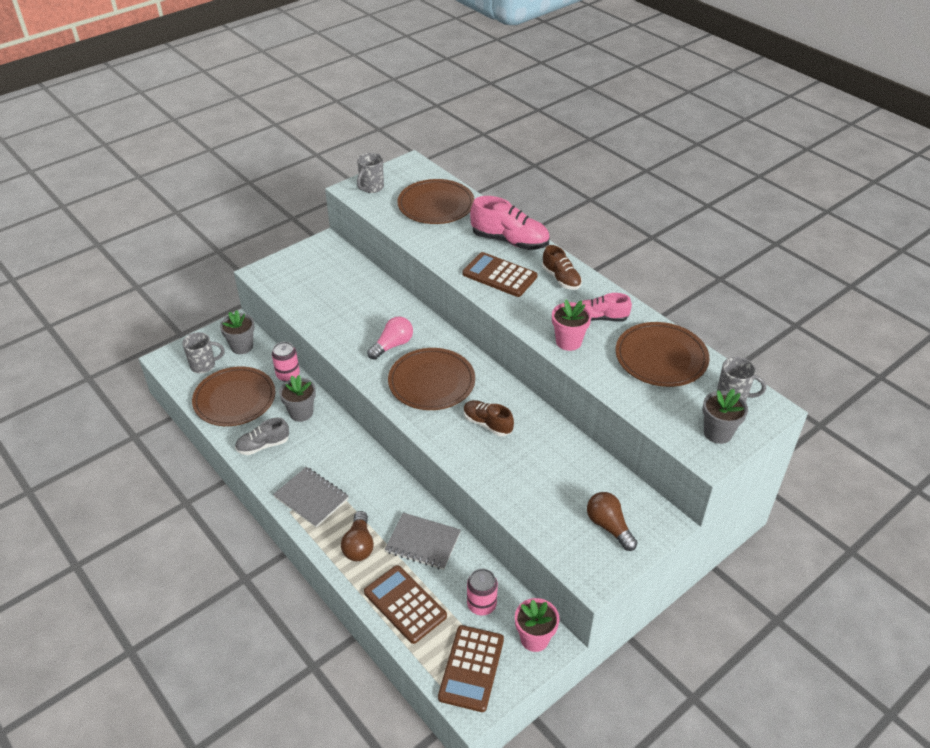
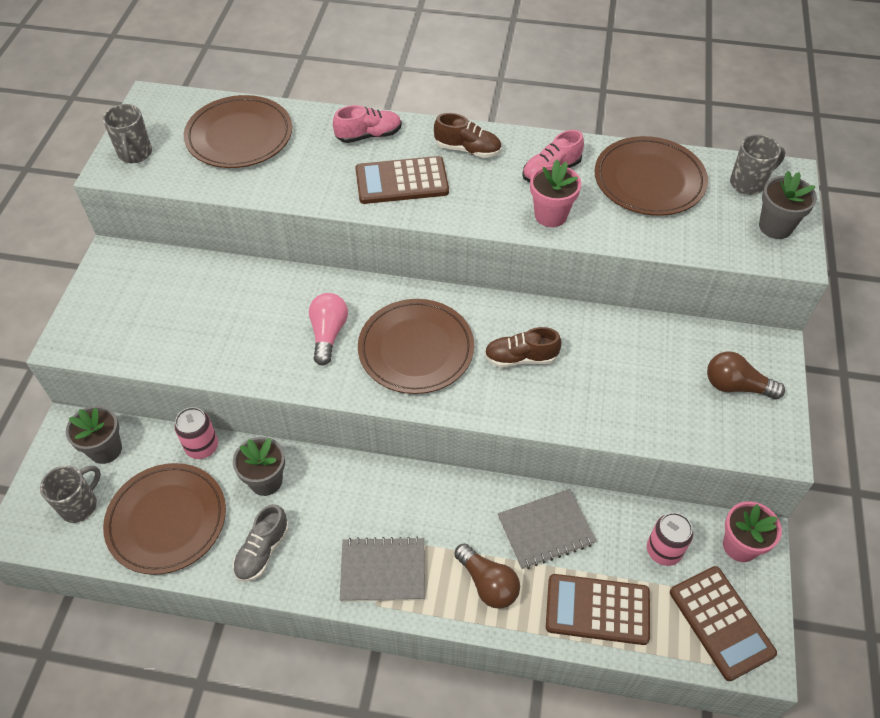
camera: 40 degrees left, 10 degrees up
pink shoe [470,196,550,250] -> pink shoe [333,105,402,143], size x0.62

